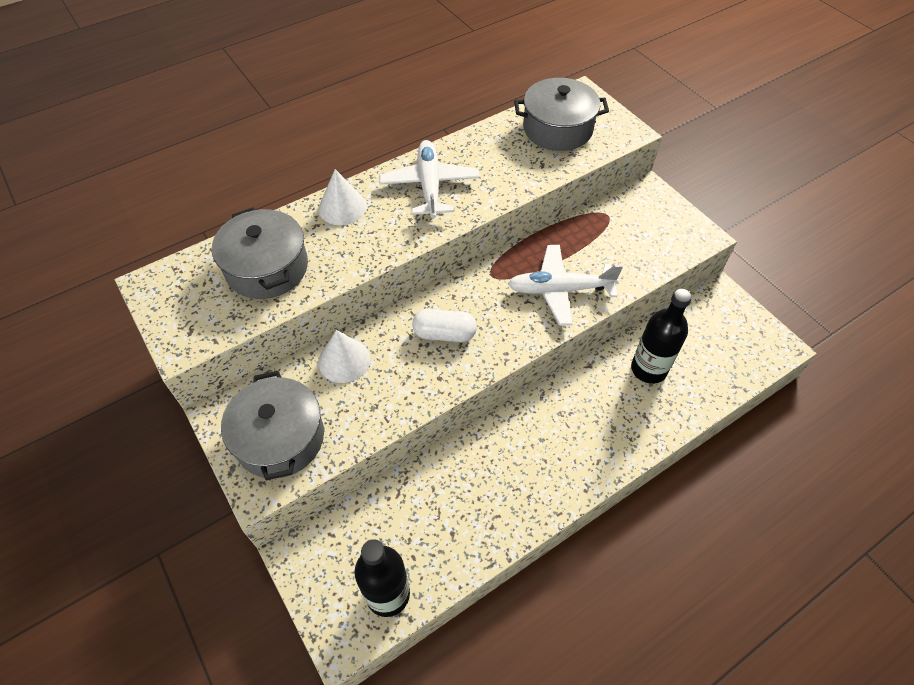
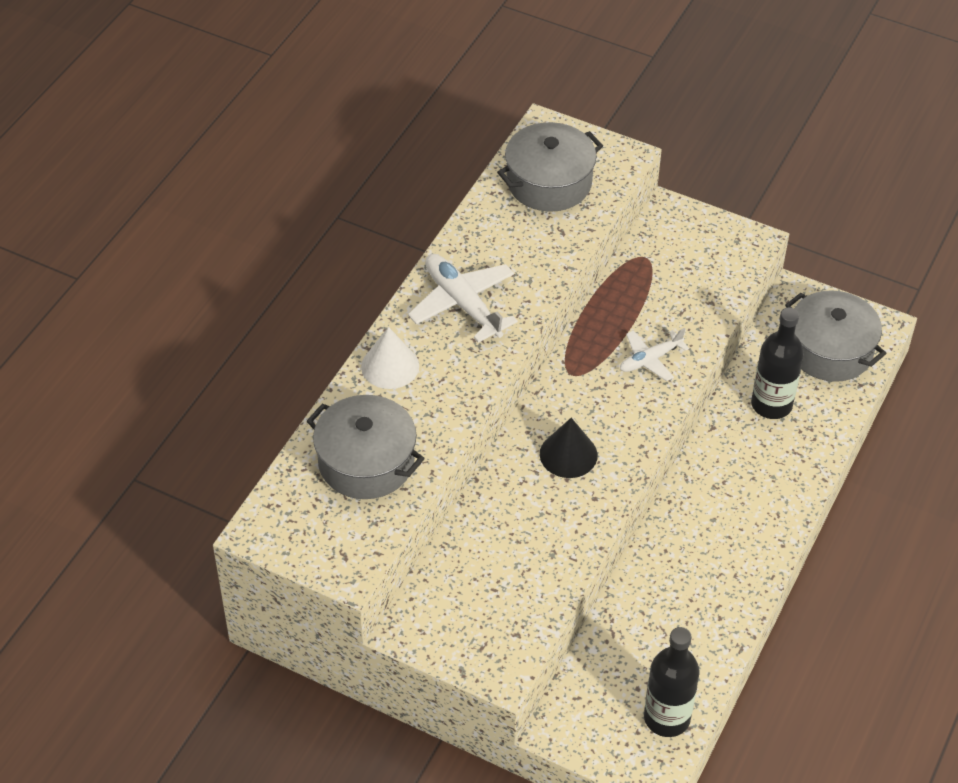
camera: 30 degrees left, 5 degrees down
grey pot [221,371,324,481] -> grey pot moved to [785,290,886,382]
white cone [318,330,370,383] -> none
white capsule [412,309,477,342] -> black cone [540,418,598,478]
white plane [508,245,623,326] -> white plane [620,328,689,381], size x0.61

